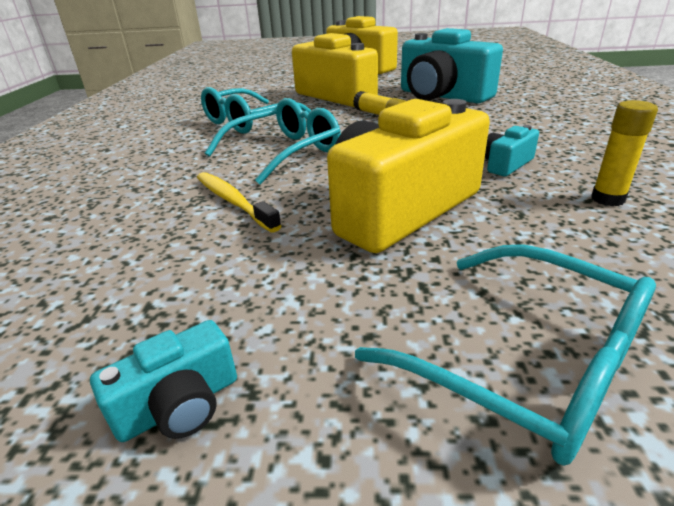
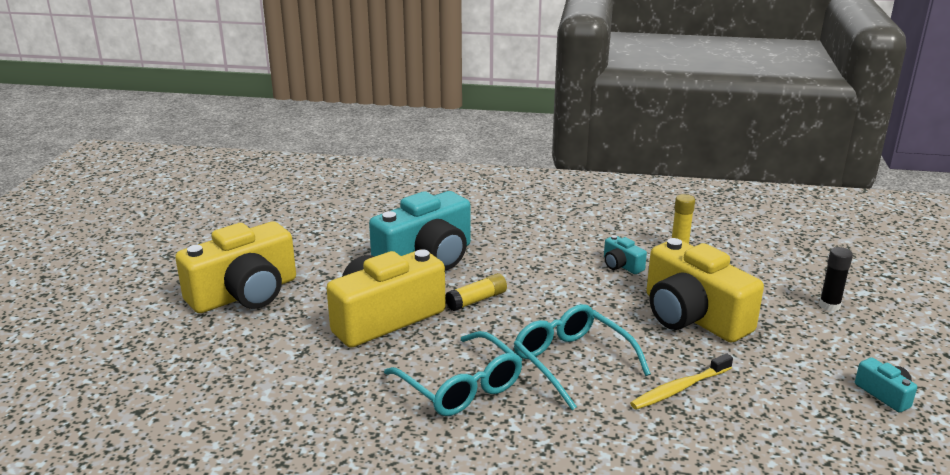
camera: 85 degrees left, 5 degrees down
turquoise glasses [355,244,656,466] -> black glue stick [819,247,853,311]

